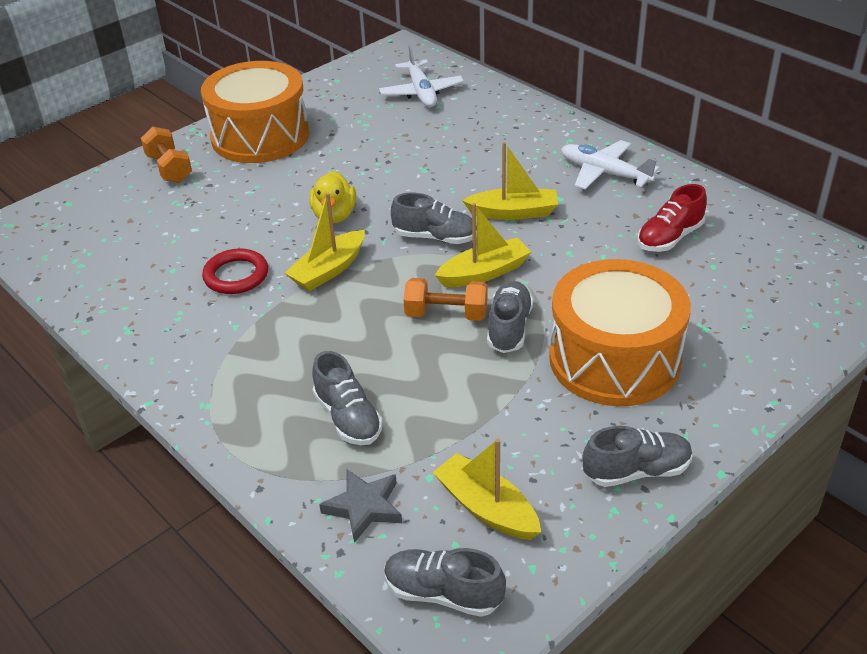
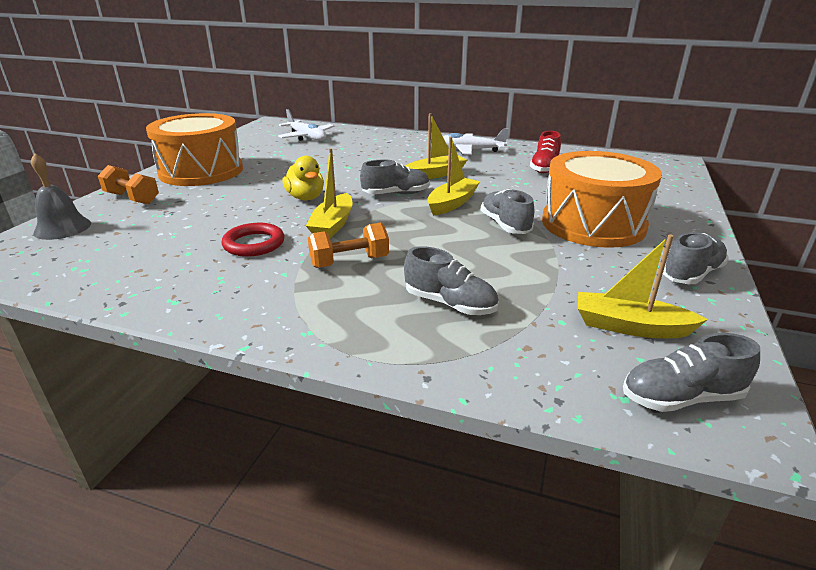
camera: 30 degrees left, 10 degrees down
grey star [319,469,402,543] -> none
orange dumbbell [404,278,487,321] -> orange dumbbell moved to [308,223,389,268]
none -> grey bell [31,153,91,240]

